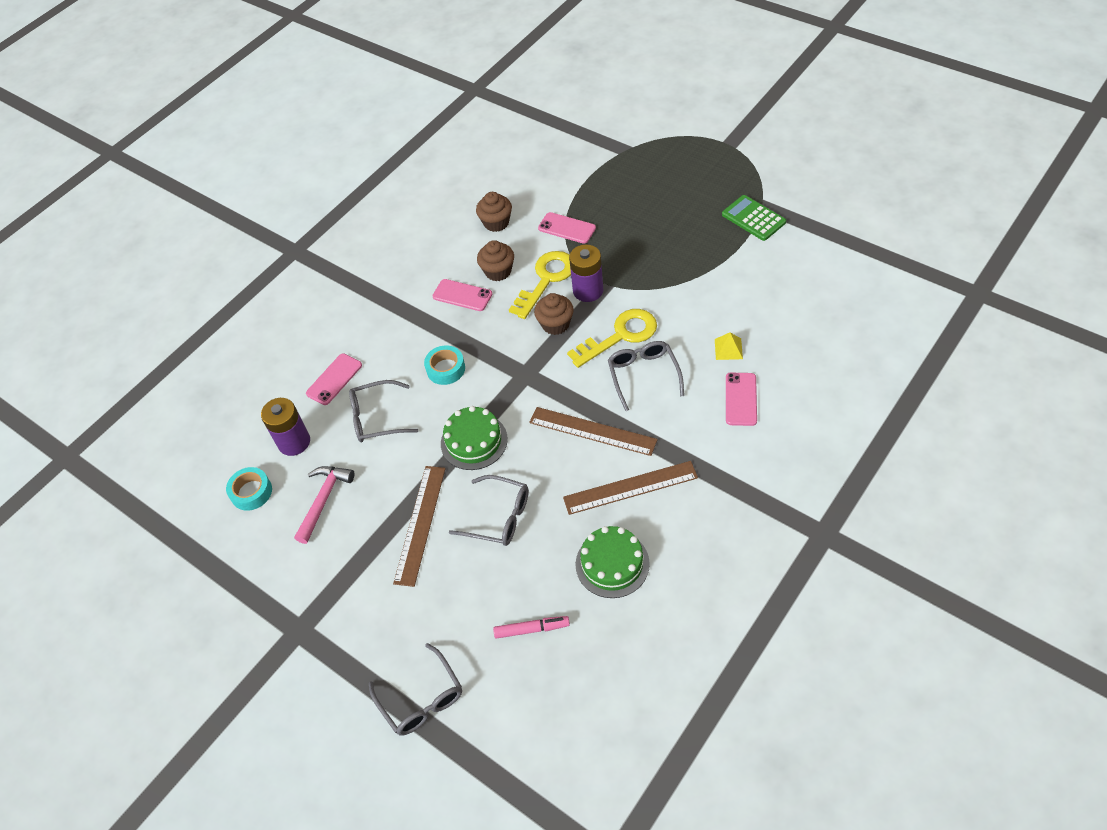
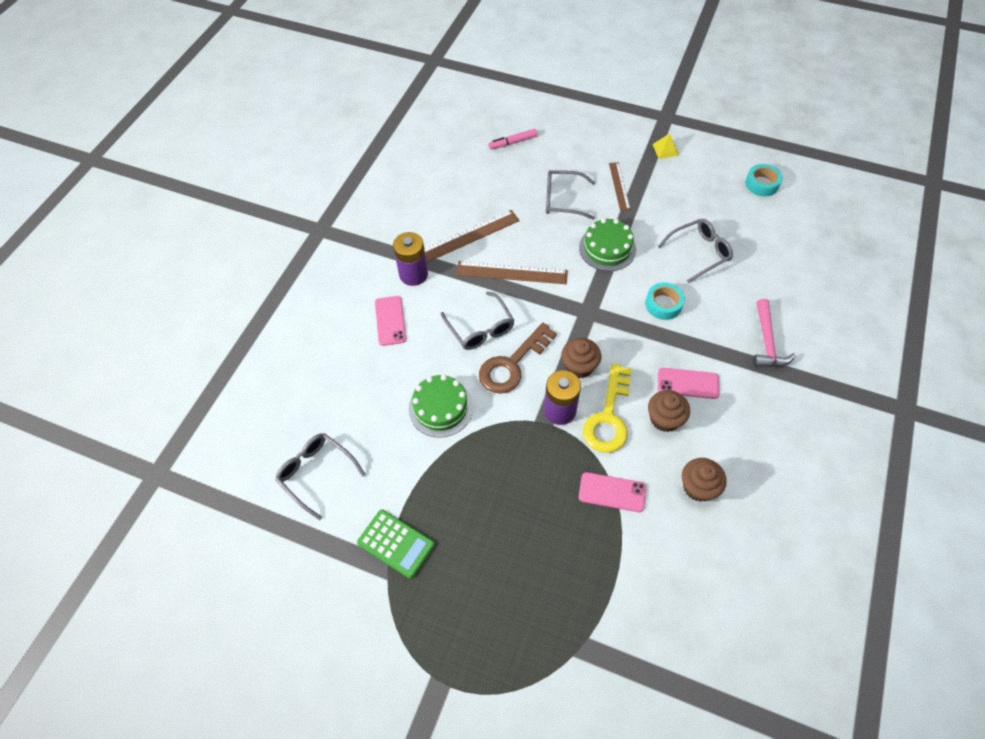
camera: 160 degrees right, 5 degrees up
purple battery [261,398,310,456] -> purple battery moved to [393,232,428,286]
pink hammer [294,466,355,544] -> pink hammer moved to [753,299,796,367]
pink phone [306,354,362,405] -> none
grey glasses [369,643,462,736] -> grey glasses moved to [275,433,366,520]
brown ruler [393,466,446,587] -> brown ruler [609,162,630,211], size x0.63
yellow key [567,309,657,368] -> brown key [479,323,557,394]
green cake [575,526,650,598] -> green cake moved to [409,375,473,438]
yellow pyramid [715,332,743,360] -> yellow pyramid moved to [652,133,679,159]

